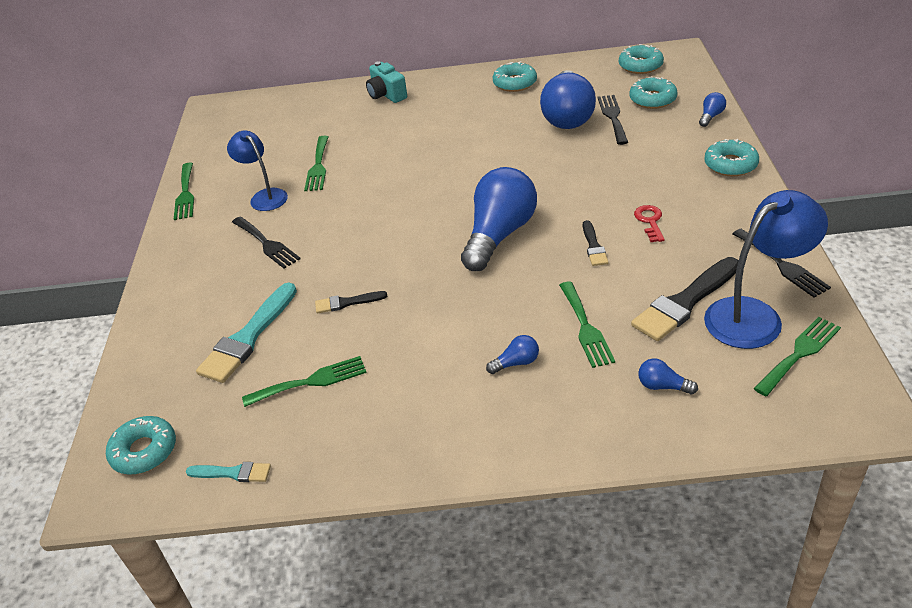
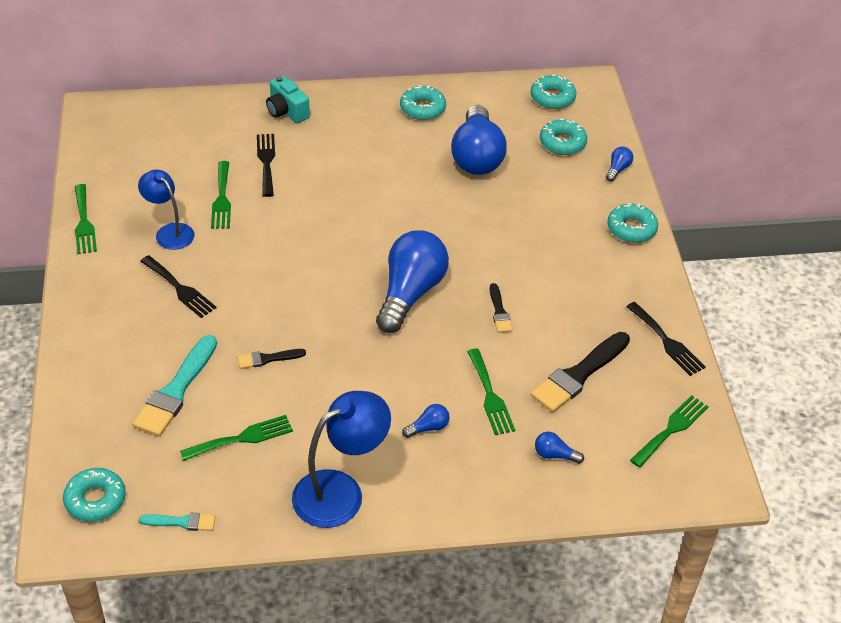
camera: 10 degrees left, 5 degrees up
black fork [598,95,628,145] -> black fork moved to [257,134,275,197]
red key [634,205,665,242] -> none
blue lamp [704,190,828,349] -> blue lamp moved to [292,391,391,528]

